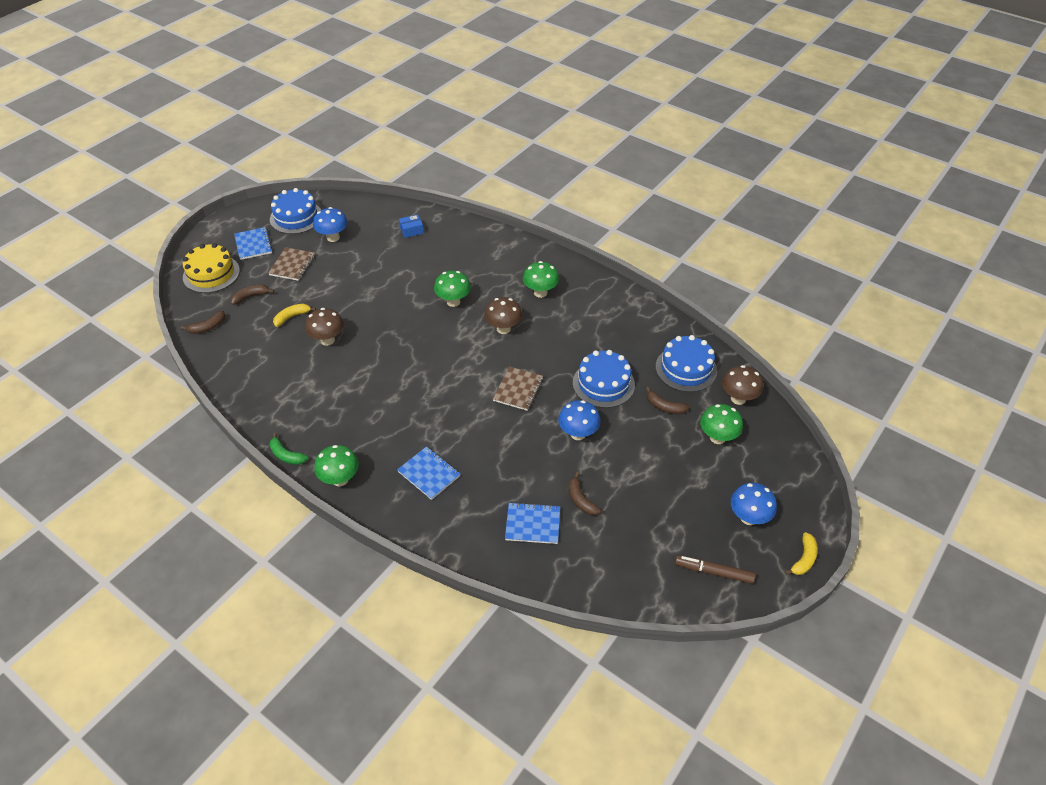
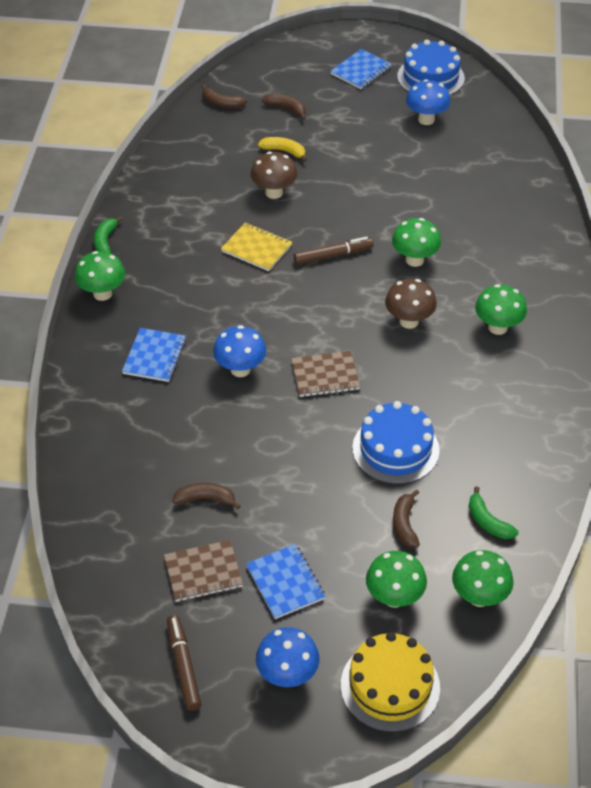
camera: 60 degrees right, 0 degrees up
yellow cake [183,243,240,293] -> yellow cake moved to [341,632,440,732]
brown notebook [268,247,315,281] -> brown notebook moved to [164,540,243,602]
blue box [399,214,424,238] -> none
blue notebook [505,502,560,544] -> blue notebook moved to [246,544,325,619]
blue mushroom [558,400,601,440] -> blue mushroom moved to [213,325,266,377]
brown banana [569,472,601,515] -> brown banana turned 60 degrees clockwise [172,483,240,509]
blue cake [656,335,717,392] -> green banana [469,486,519,539]
brown mushroom [722,365,763,405] -> green mushroom [452,550,514,607]
yellow banana [785,532,818,575] -> none
none -> yellow notebook [221,222,292,271]
none -> brown marker [294,236,374,265]

